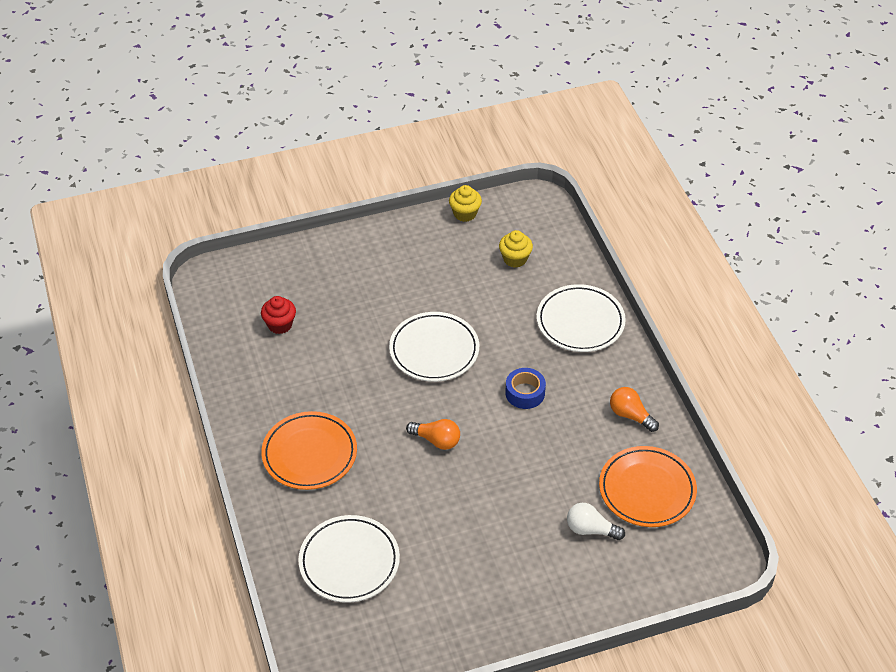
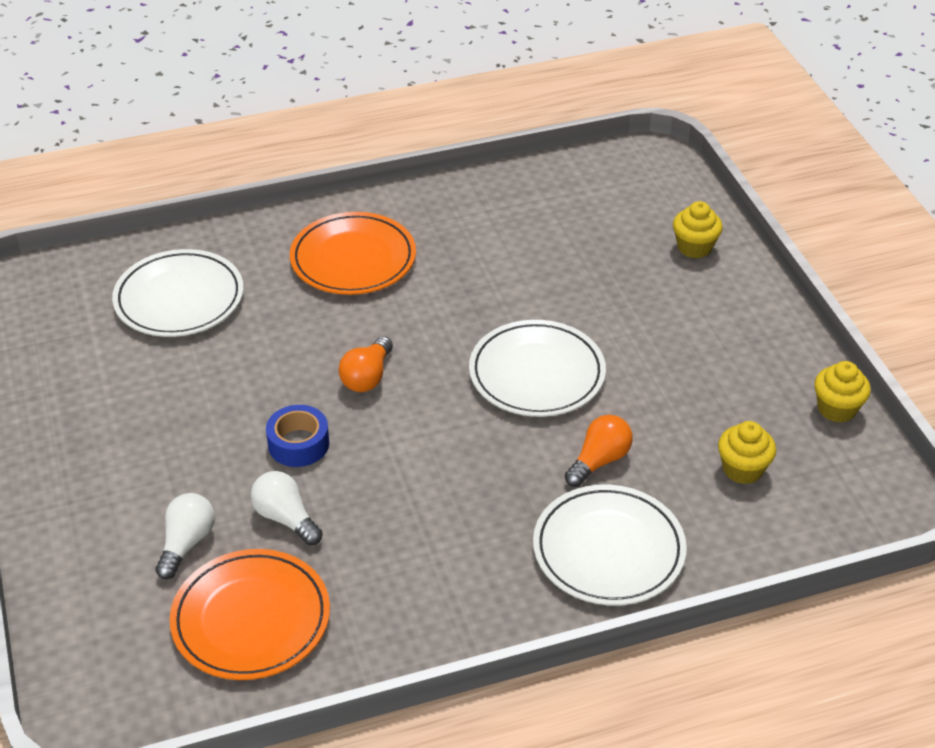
camera: 90 degrees right, 5 degrees down
red cupcake [261,296,296,334] -> none
blue tape [505,368,546,409] -> blue tape moved to [266,405,329,467]
orange light bulb [610,387,659,432] -> orange light bulb moved to [565,415,633,487]
none -> white light bulb [251,471,323,545]
none -> yellow cupcake [673,201,723,259]

